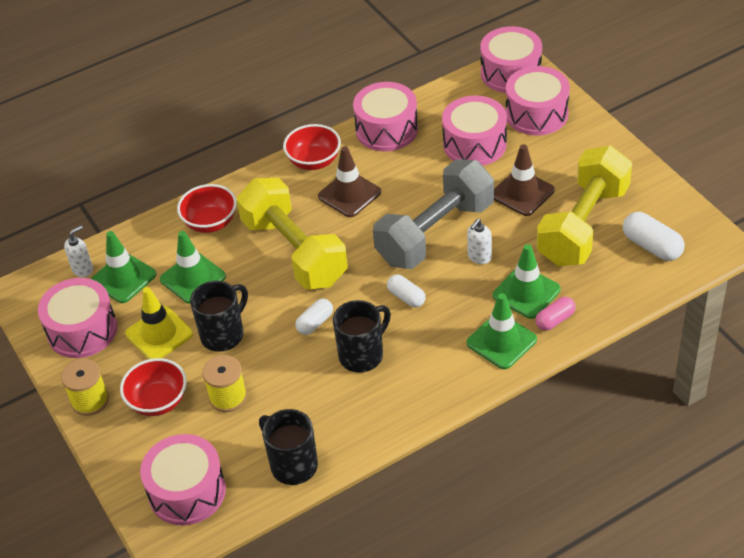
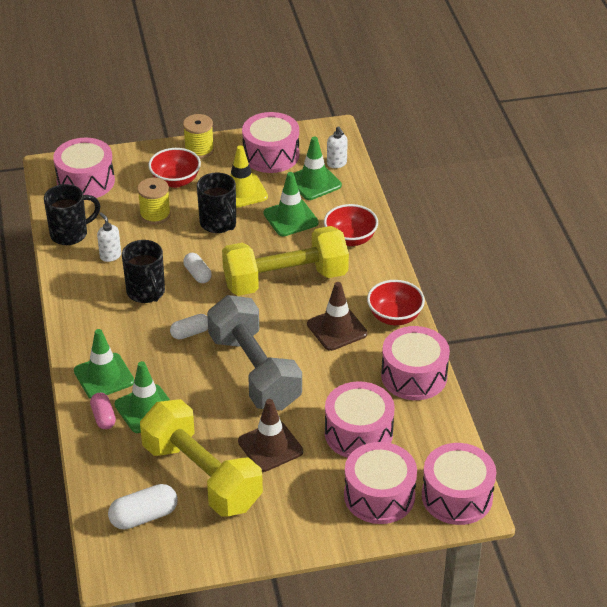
camera: 105 degrees right, 5 degrees down
white soap dispenser [467,219,492,264] -> white soap dispenser moved to [97,212,121,262]

